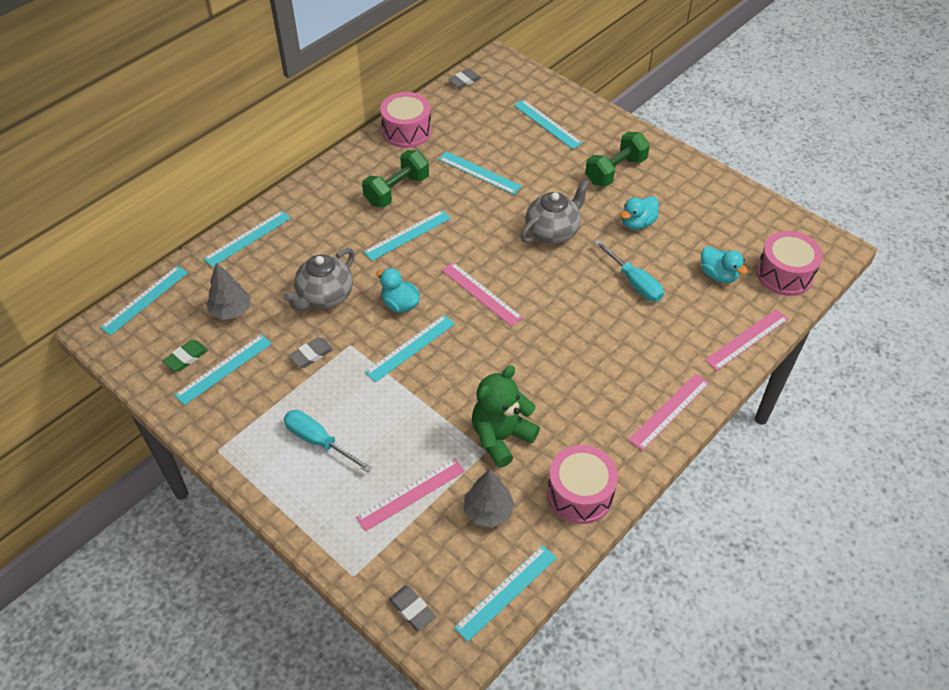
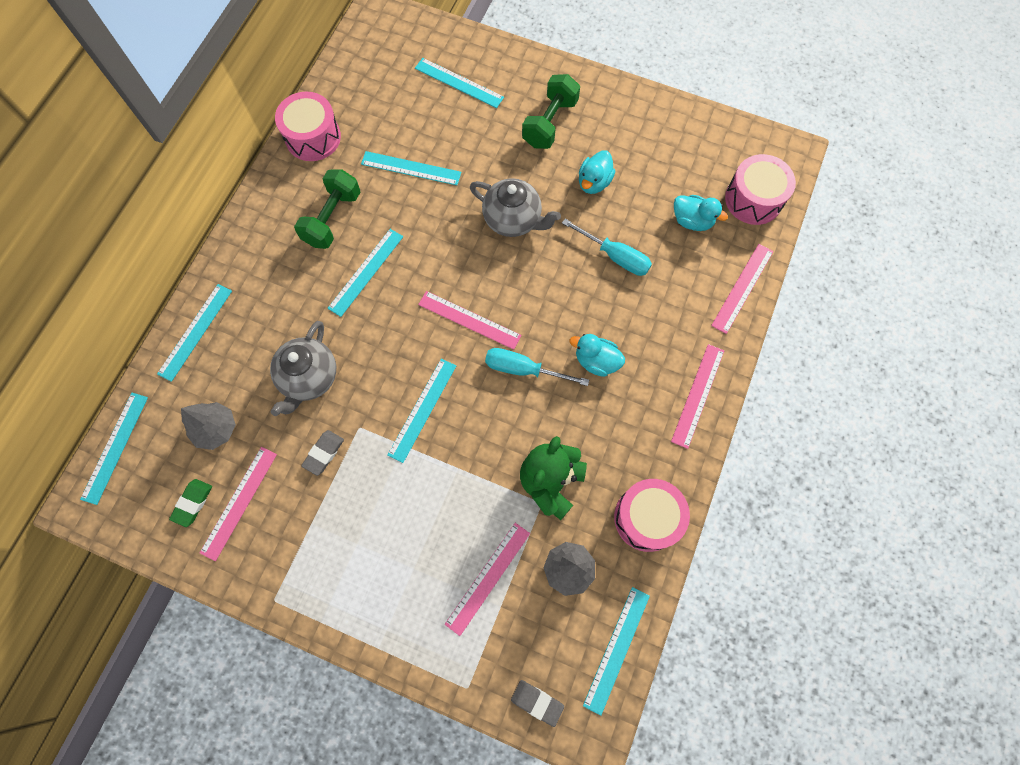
camera: 20 degrees left, 20 degrees up
turquoise ruler [174,334,272,405] -> pink ruler [200,447,277,561]
turquoise screwdriver [284,410,372,472] -> turquoise screwdriver moved to [485,348,589,386]
turquoise duck [376,268,420,313] -> turquoise duck moved to [570,334,625,377]
grey eraser [448,69,481,89] -> none
grey teapot [520,179,590,244] -> grey teapot turned 90 degrees clockwise [470,178,561,237]

